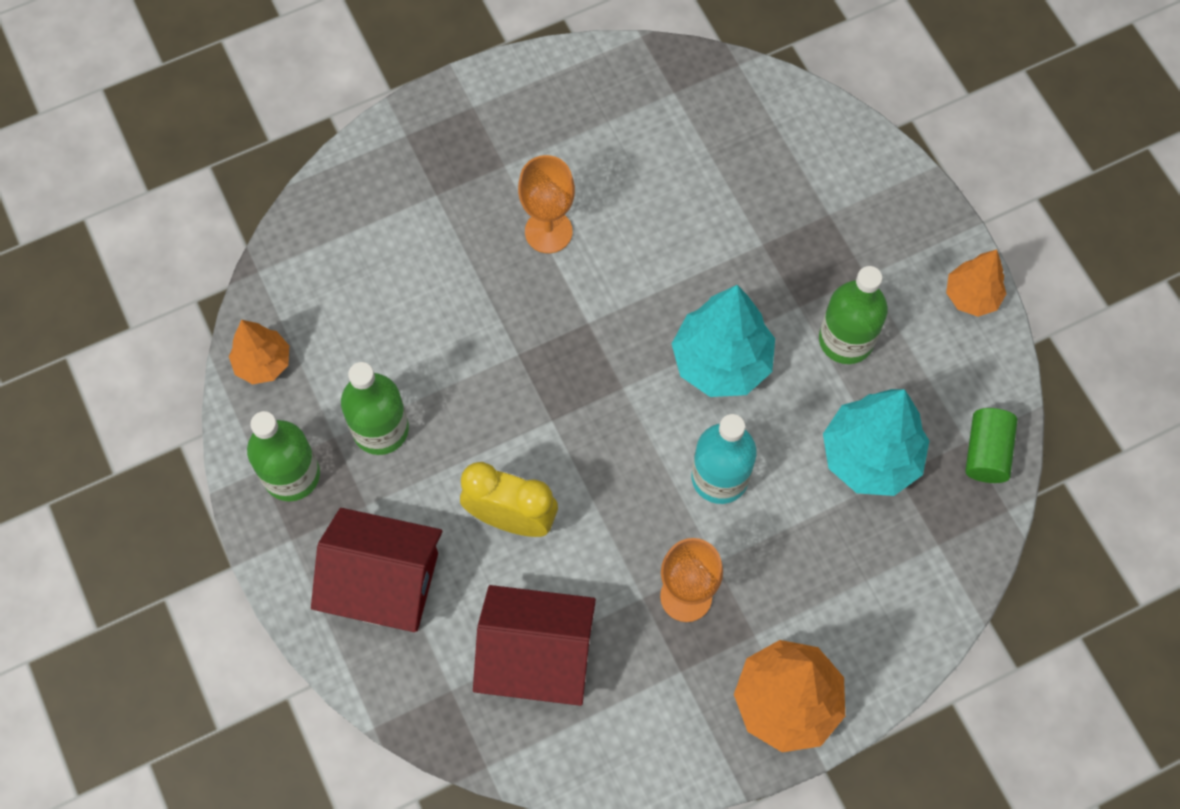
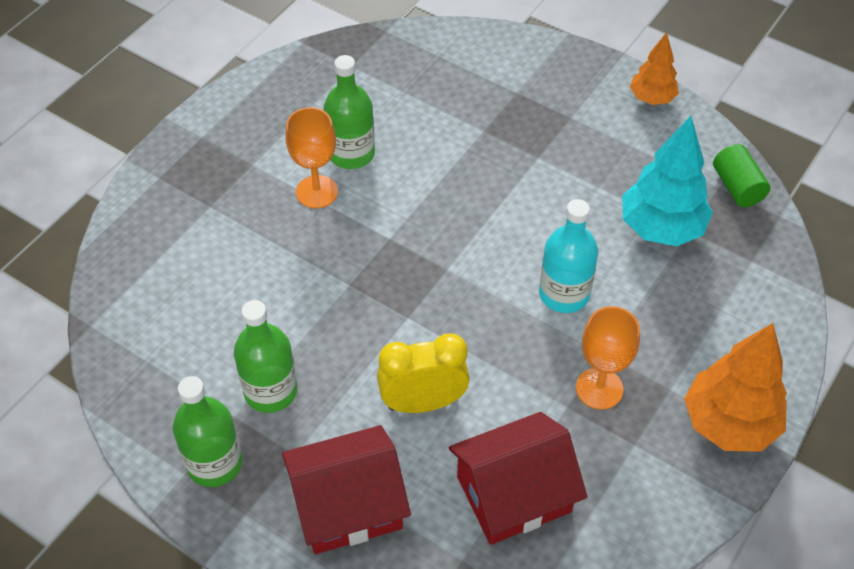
camera: 30 degrees left, 15 degrees down
orange tree [229,320,289,384] -> none
turquoise tree [672,285,775,397] -> none
green bottle [819,266,888,364] -> green bottle moved to [324,55,375,169]

